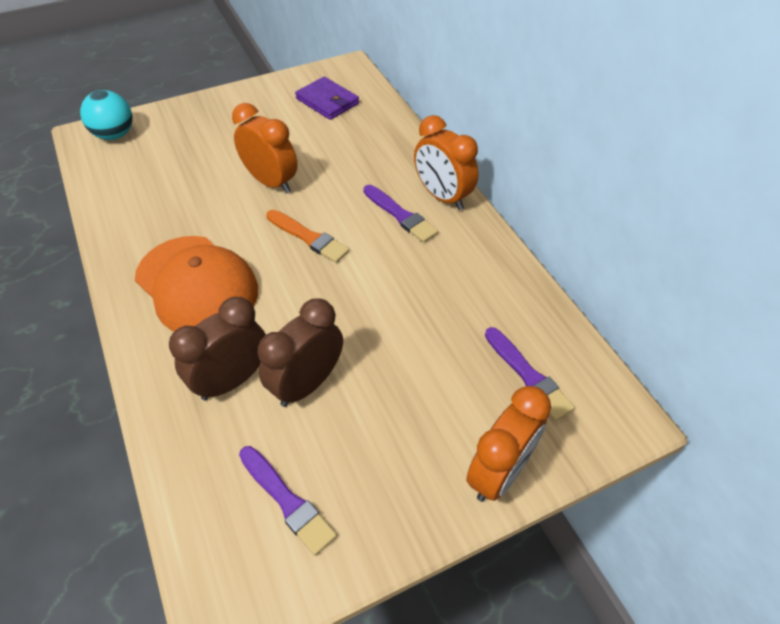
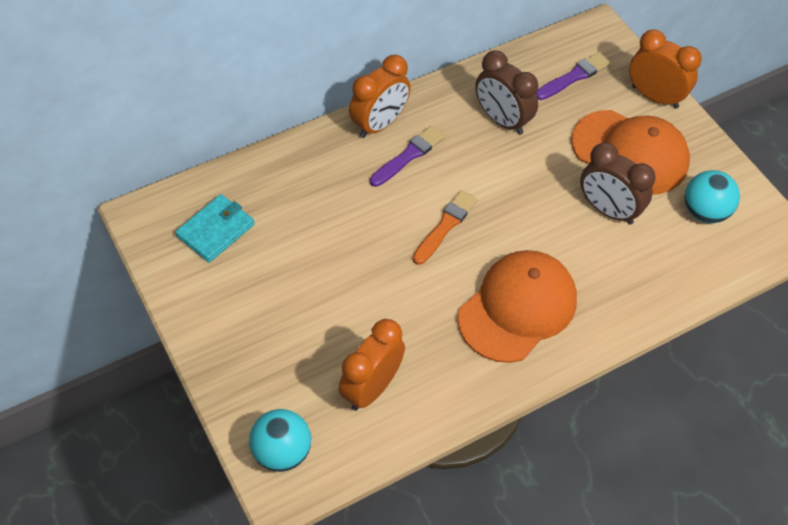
camera: 95 degrees left, 5 degrees up
brown clock [169,297,266,401] -> brown clock moved to [475,50,538,135]
orange clock [232,103,297,193] -> orange clock moved to [339,319,405,411]
purple brush [239,446,337,556] -> turquoise ball [685,170,740,223]
purple wallet [295,77,359,120] -> turquoise wallet [175,194,254,263]
none -> orange cap [571,110,690,195]

